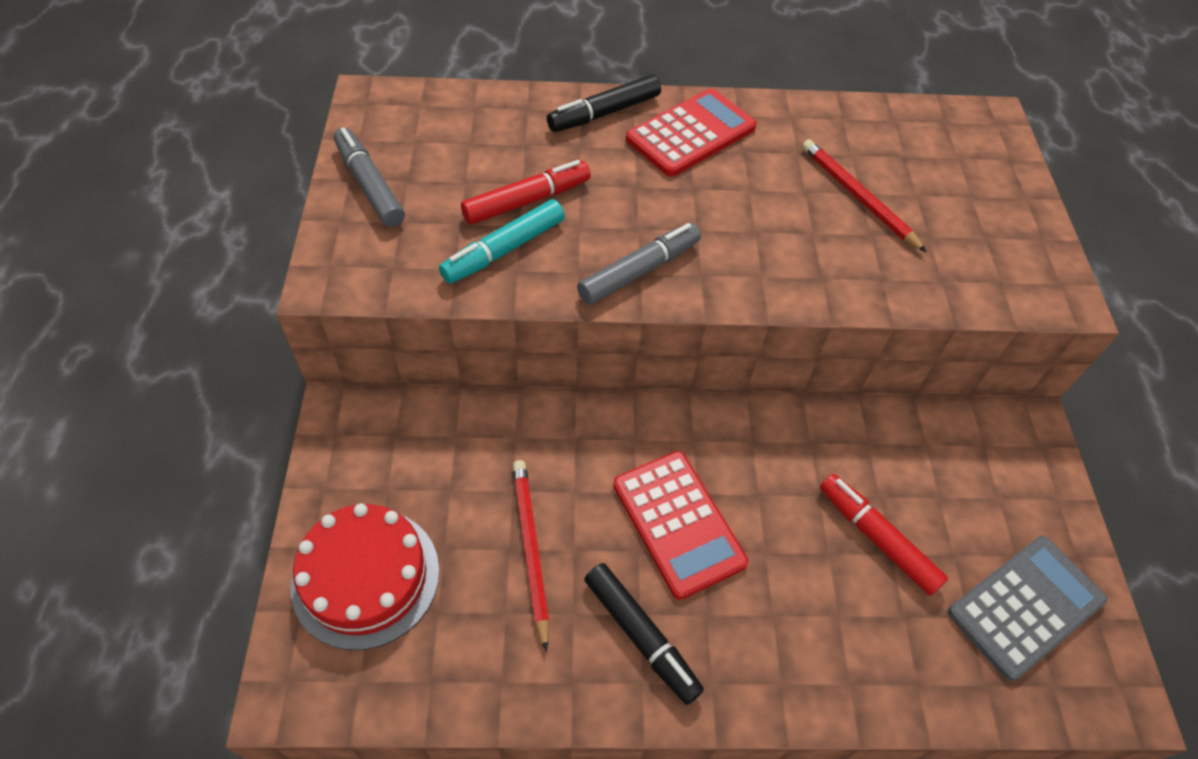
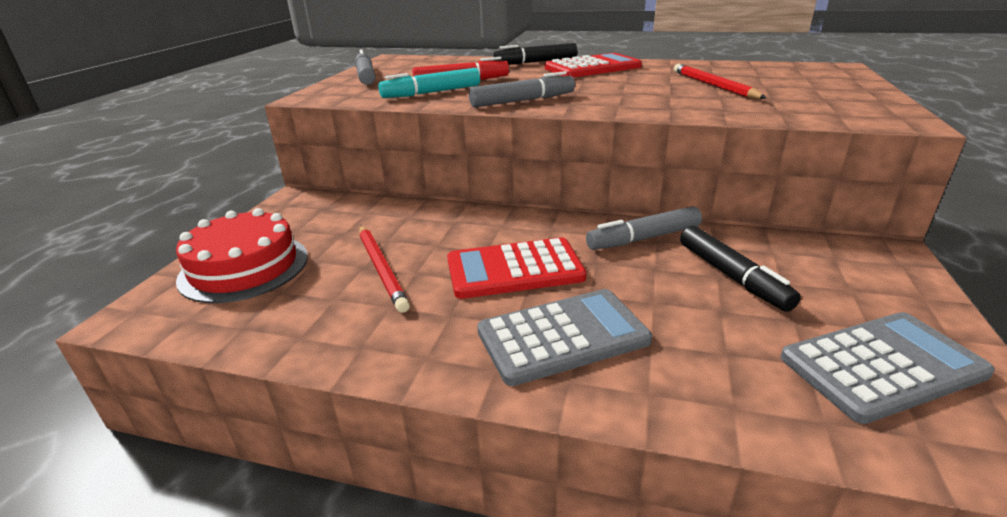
camera: 20 degrees right, 25 degrees down
red pencil [513,460,550,652] -> red pencil turned 150 degrees clockwise [359,225,410,313]
black marker [584,563,704,705] -> black marker moved to [680,226,801,312]
red calculator [613,451,748,600] -> red calculator turned 90 degrees clockwise [447,237,587,299]
red marker [820,474,948,596] -> none
none -> grey calculator [477,289,652,386]
none -> grey marker [586,206,702,250]

